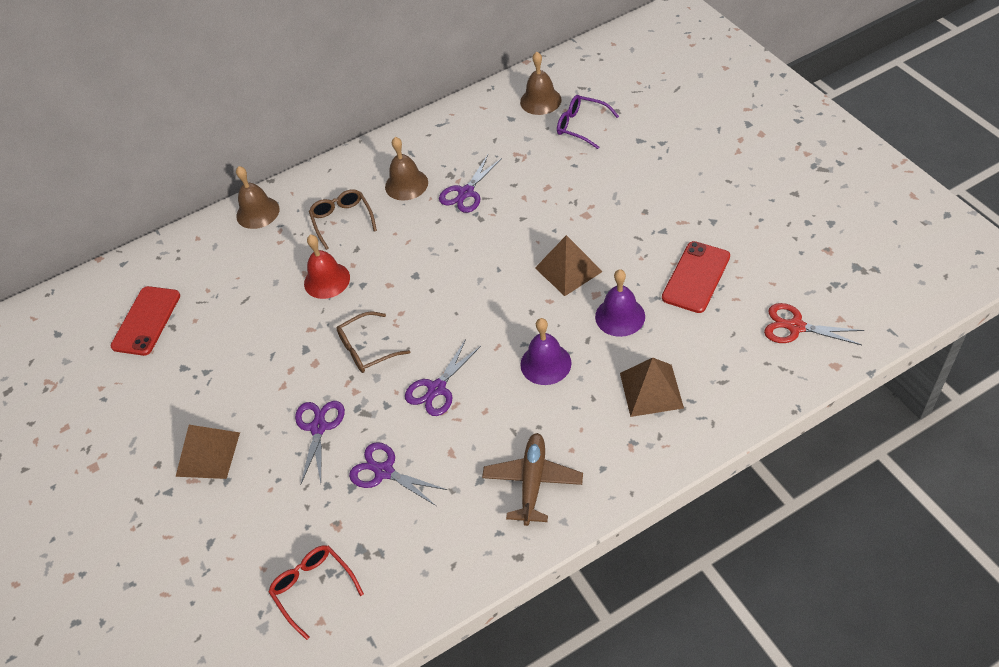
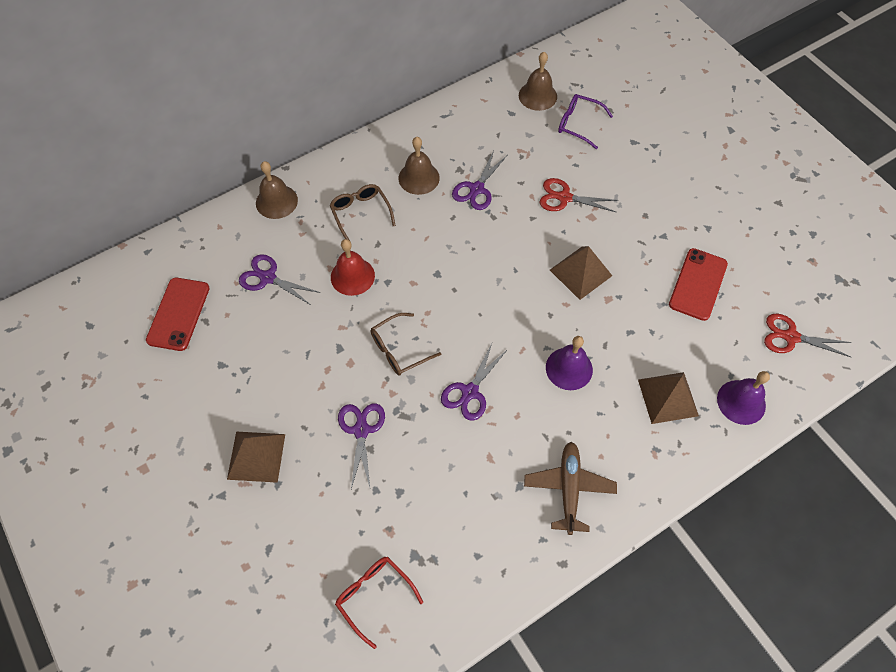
camera: 10 degrees left, 10 degrees up
purple scissors [349,442,447,506] -> purple scissors moved to [239,254,320,305]
purple bell [595,269,645,337] -> purple bell moved to [717,371,770,425]
none -> red scissors [539,178,618,213]

